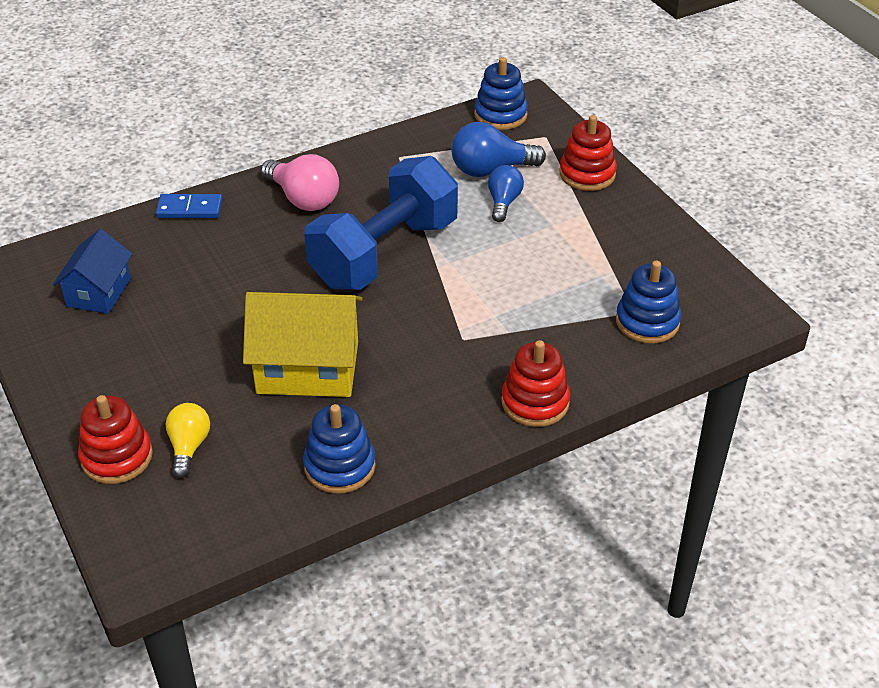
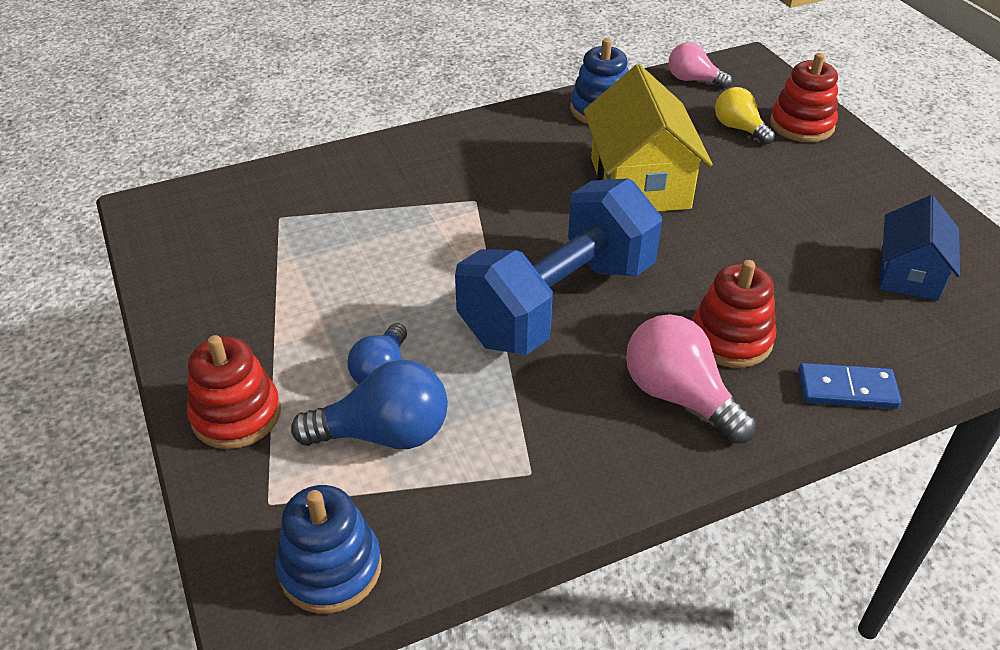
camera: 175 degrees left, 0 degrees up
yellow light bulb [166,403,210,478] -> yellow light bulb turned 135 degrees clockwise [715,87,775,145]
yellow house [243,292,362,397] -> yellow house turned 75 degrees clockwise [583,64,713,212]
red stacking toy [501,340,570,427] -> red stacking toy moved to [692,260,776,368]
blue stacking toy [616,261,681,344] -> none
none -> pink light bulb [669,42,732,88]

